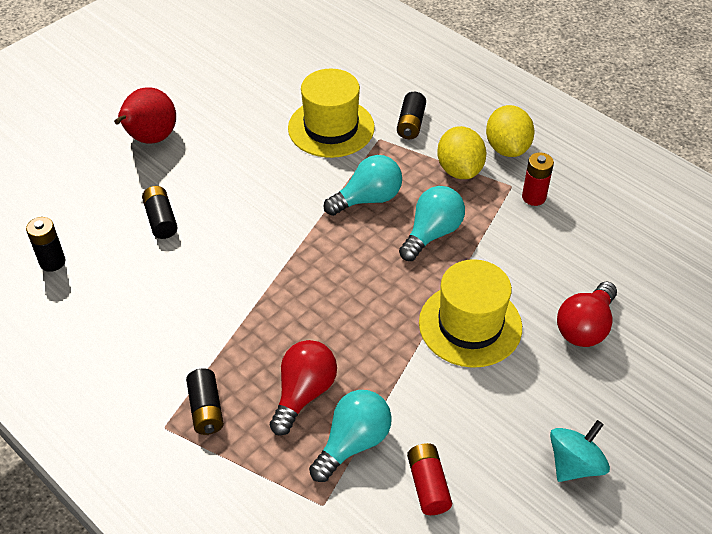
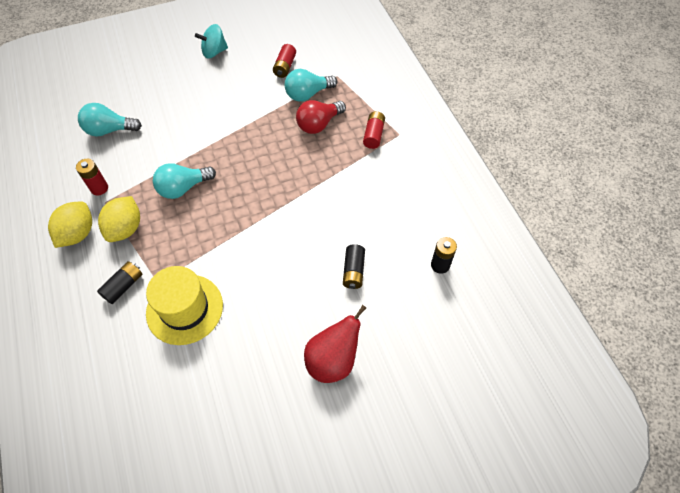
camera: 155 degrees left, 10 degrees up
black battery [186,368,224,435] -> red battery [363,111,385,149]
turquoise light bulb [324,155,402,216] -> turquoise light bulb moved to [78,103,142,137]
yellow hat [419,259,522,368] -> none
red light bulb [557,282,617,347] -> none

